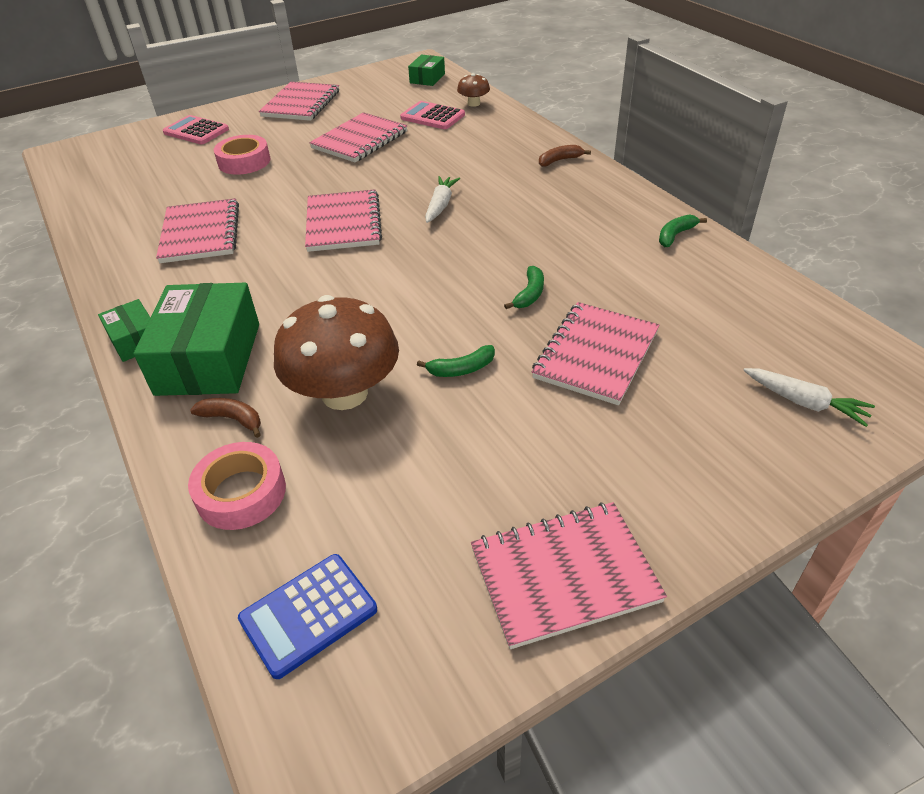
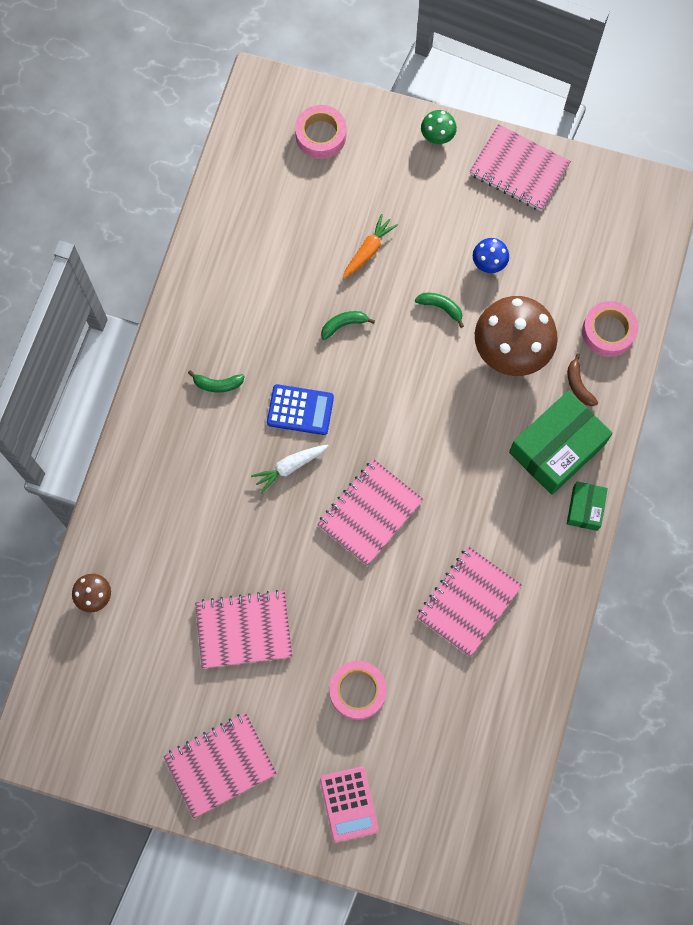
camera: 135 degrees left, 30 degrees up
blue calculator [238,554,377,679] -> blue calculator moved to [267,384,334,435]
pink calculator [400,101,465,129] -> none
green box [408,55,445,86] -> none
pink notebook [532,302,659,405] -> orange carrot [343,214,398,279]
brown banana [539,145,591,167] -> none
green banana [659,215,707,247] -> green banana moved to [188,370,245,393]
white carrot [743,368,875,427] -> pink tape [295,105,346,159]
none -> green mushroom [421,110,457,144]
none -> blue mushroom [473,238,509,273]

